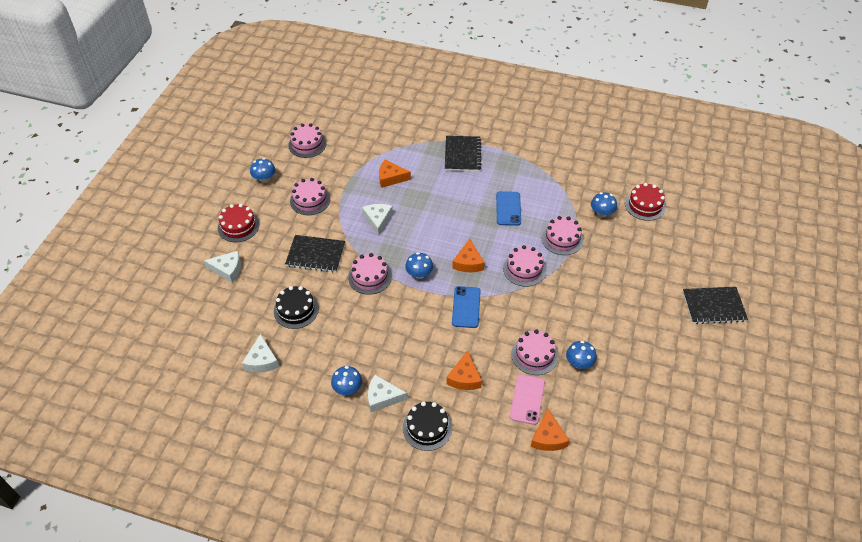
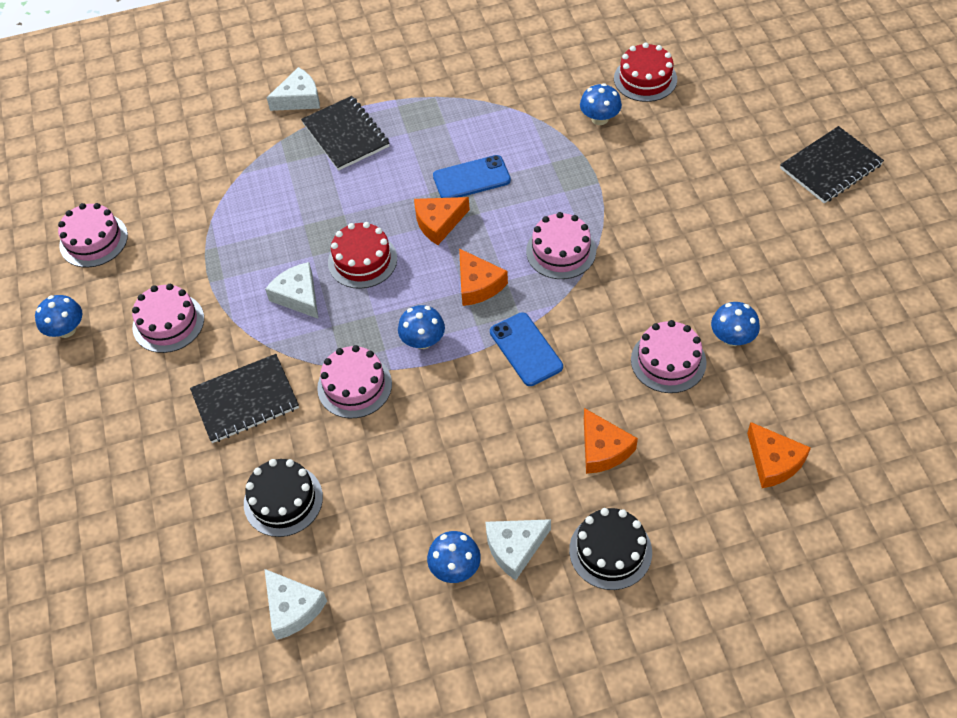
camera: 30 degrees left, 5 degrees up
white cheese [204,251,241,283] -> white cheese moved to [267,67,320,111]
red cake [218,204,259,242] -> red cake moved to [328,222,397,289]
orange cheese [379,160,411,188] -> orange cheese moved to [414,197,470,245]
blue phone [496,191,521,226] -> blue phone turned 75 degrees counterclockwise [433,155,511,198]
pink phone [510,374,545,425] -> none
pink cake [542,216,584,255] -> none

